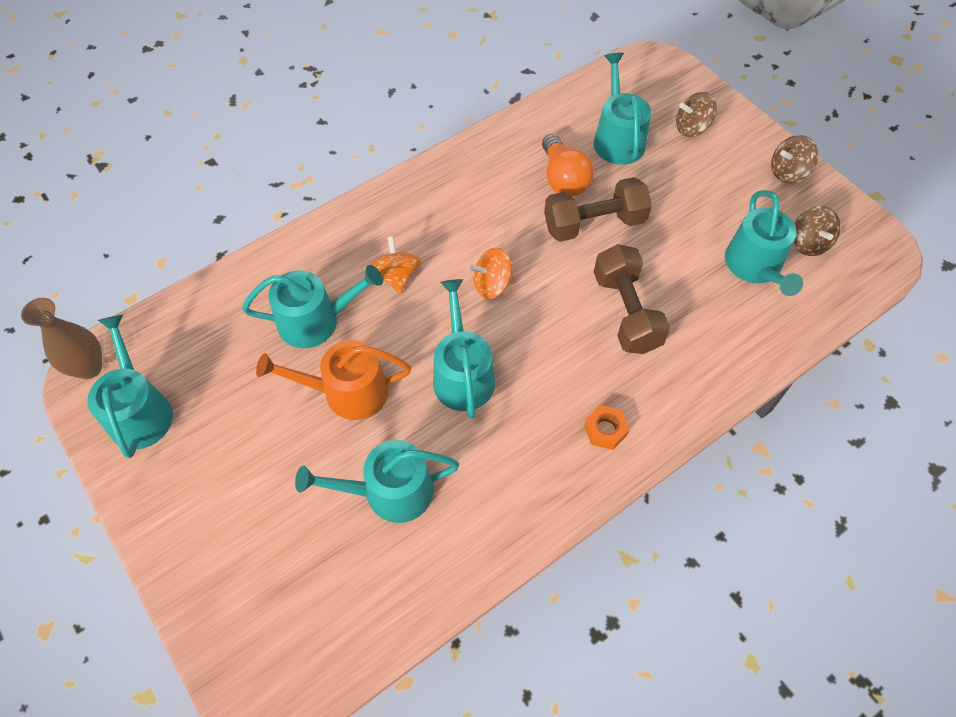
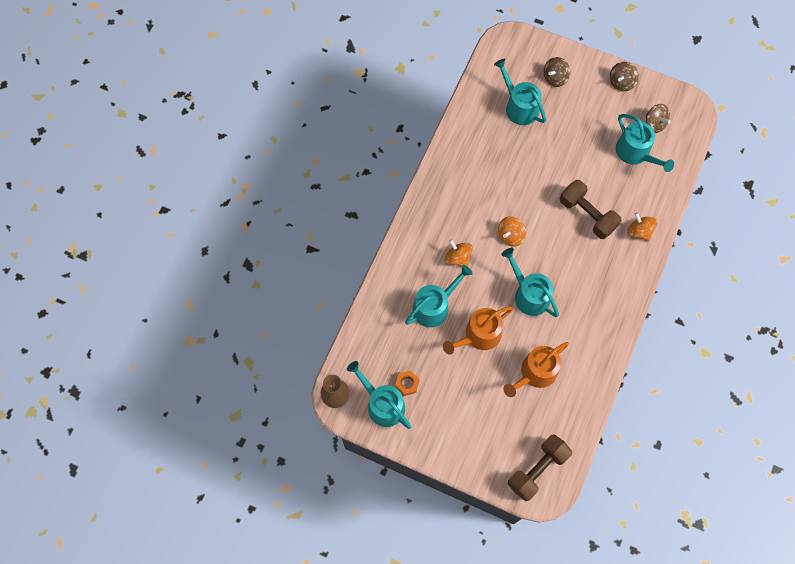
camera: 30 degrees left, 10 degrees up
turquoise watering can [295,440,459,523] -> orange watering can [504,342,569,397]
orange light bulb [542,134,594,196] -> none
brown dumbbell [544,177,652,242] -> brown dumbbell moved to [508,434,572,501]
orange nut [584,405,630,450] -> orange nut moved to [395,370,420,396]
none -> orange spinning top [627,212,657,241]

